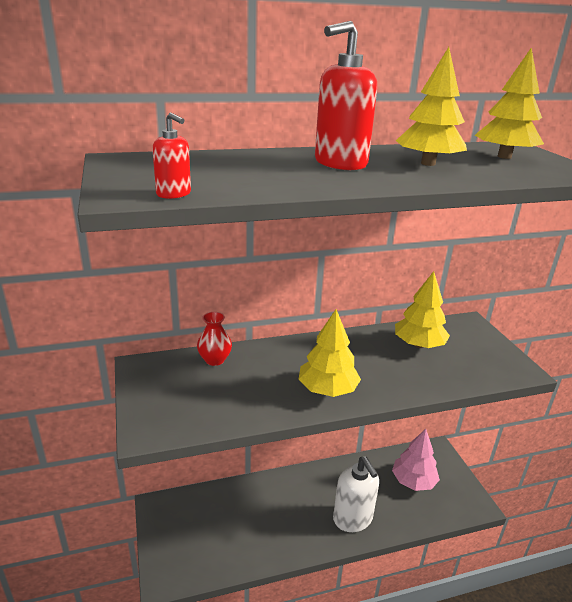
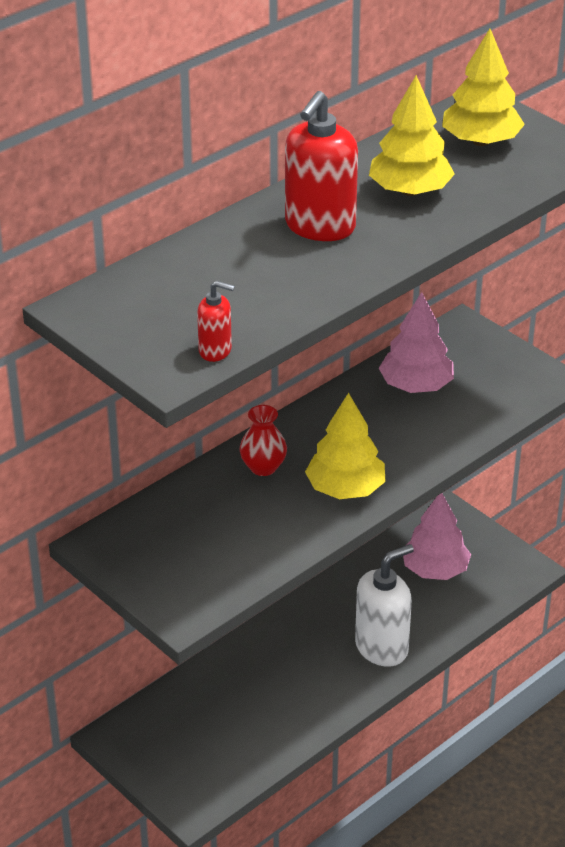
camera: 25 degrees left, 10 degrees up
red vase [197,312,232,366] -> red vase moved to [239,405,287,476]
white soap dispenser [333,456,379,532] -> white soap dispenser turned 75 degrees counterclockwise [355,544,414,667]
yellow tree [395,271,450,348] -> pink tree [379,292,454,393]

